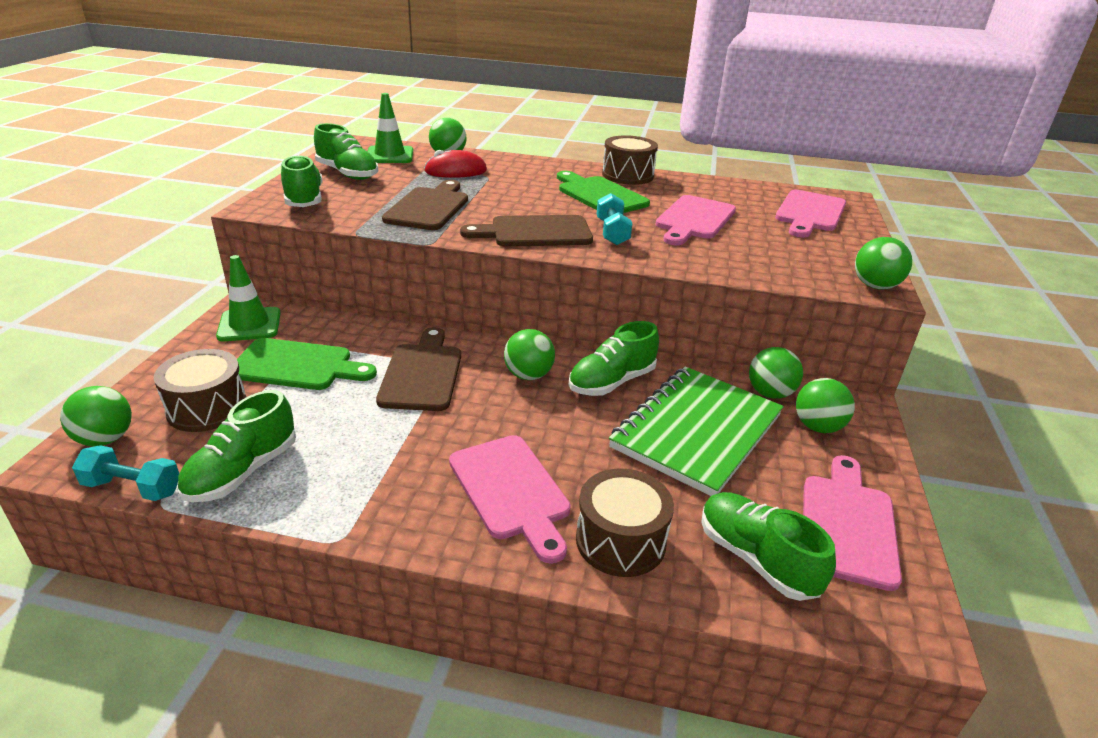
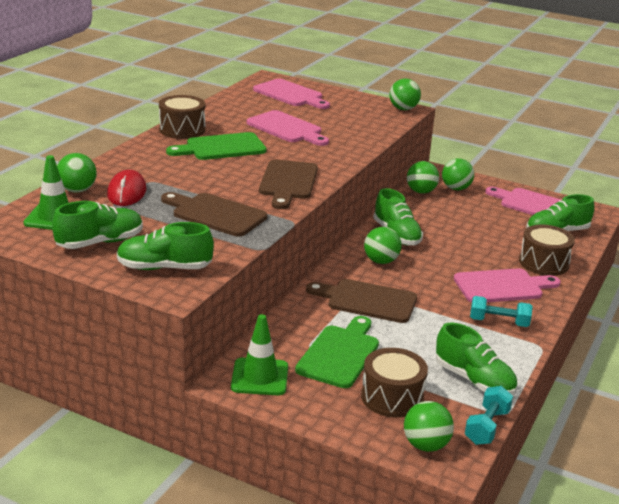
camera: 75 degrees left, 5 degrees down
turquoise dumbbell [597,193,632,245] -> turquoise dumbbell moved to [470,296,533,327]
green notebook [609,367,784,496] -> none

